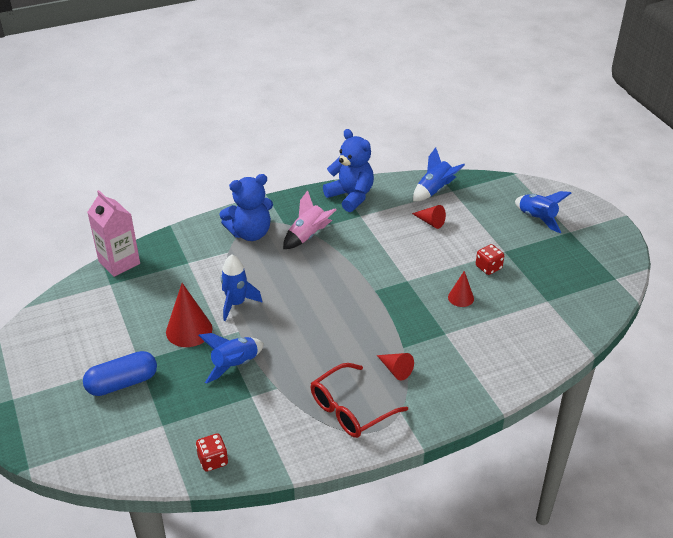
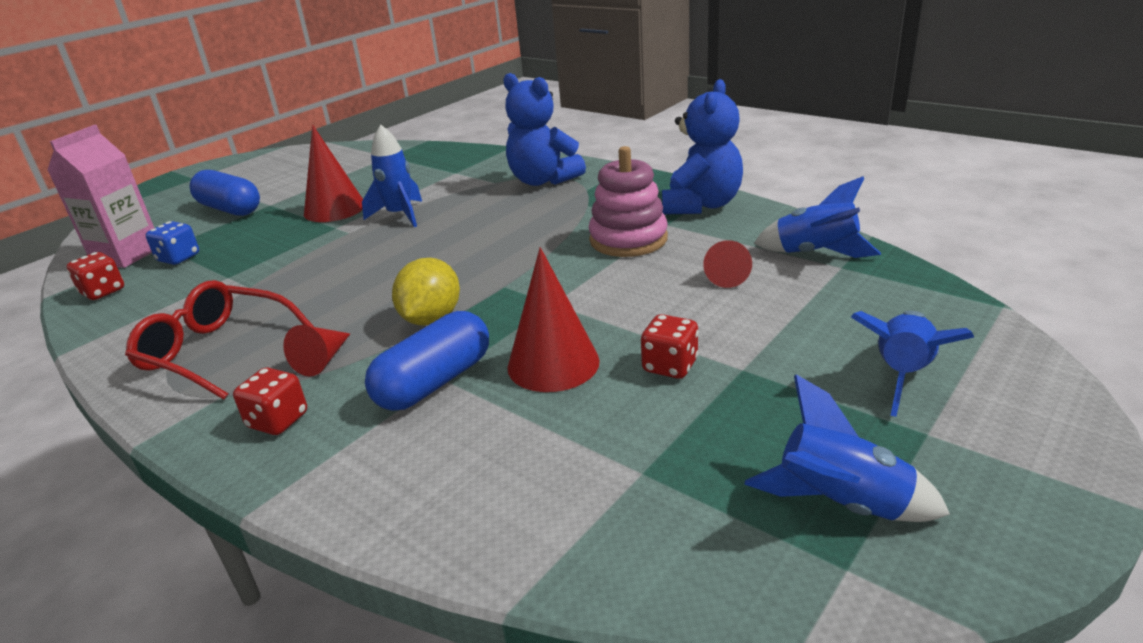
camera: 65 degrees right, 10 degrees down
pink carton [87,190,140,277] -> pink carton moved to [47,125,154,268]
blue rocket [198,333,264,384] -> blue rocket moved to [744,374,950,522]
pink rocket [283,190,337,249] -> none
red cone [448,271,474,307] -> red cone [507,247,600,392], size x1.71
none -> blue dice [146,221,199,265]
none -> red dice [233,368,307,435]
none -> blue capsule [365,311,489,411]
none -> yellow lemon [392,258,460,326]
none -> pink stacking toy [589,146,668,257]

